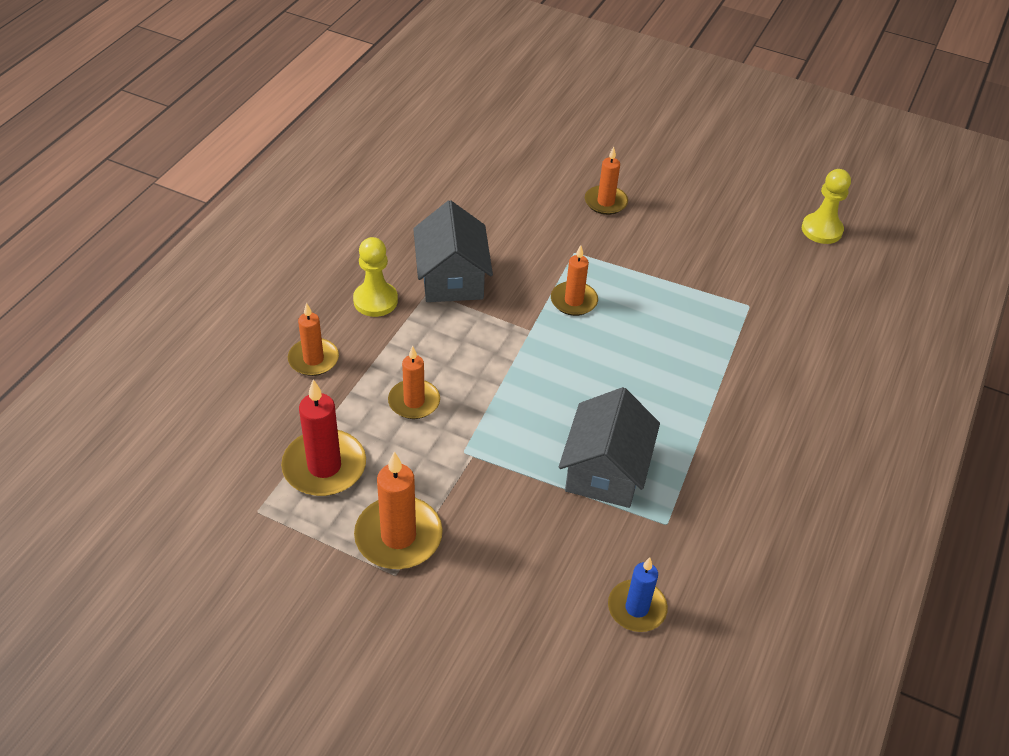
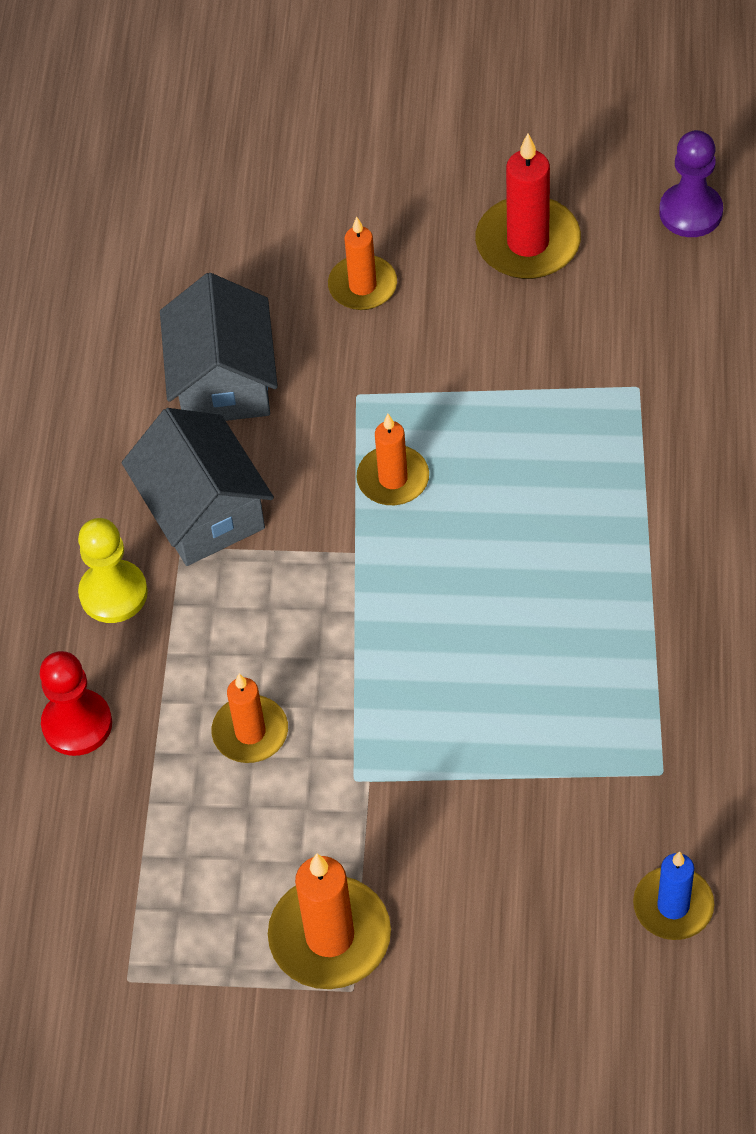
camera: 15 degrees left, 10 degrees up
red candle [281,379,366,496] -> red candle moved to [475,134,581,279]
orange candle [288,303,339,376] -> red pawn [40,651,112,756]
grey house [559,387,660,508] -> grey house moved to [160,273,278,421]
yellow pawn [802,169,851,244] -> purple pawn [659,130,723,237]

